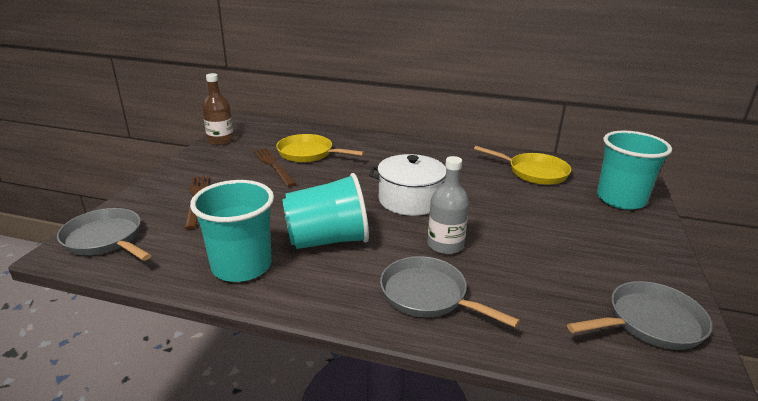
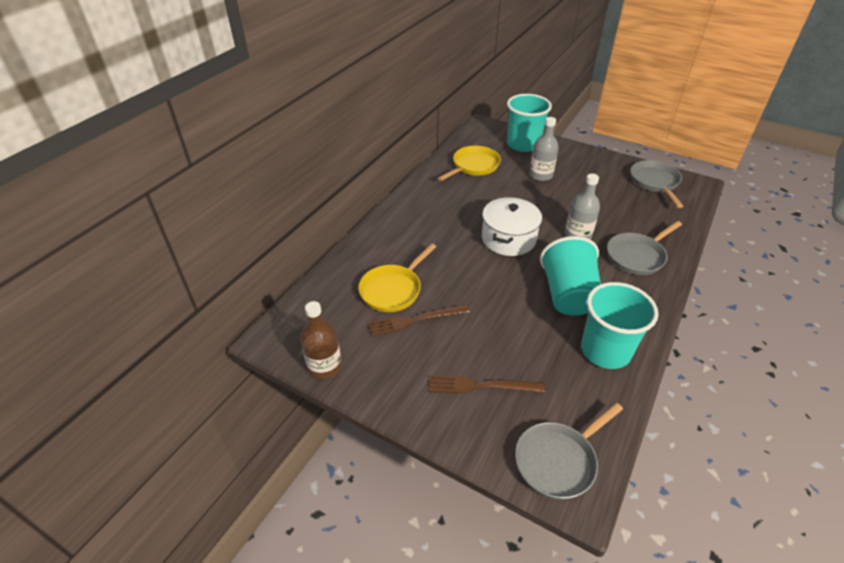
camera: 75 degrees left, 15 degrees up
none -> grey bottle [529,117,559,181]

